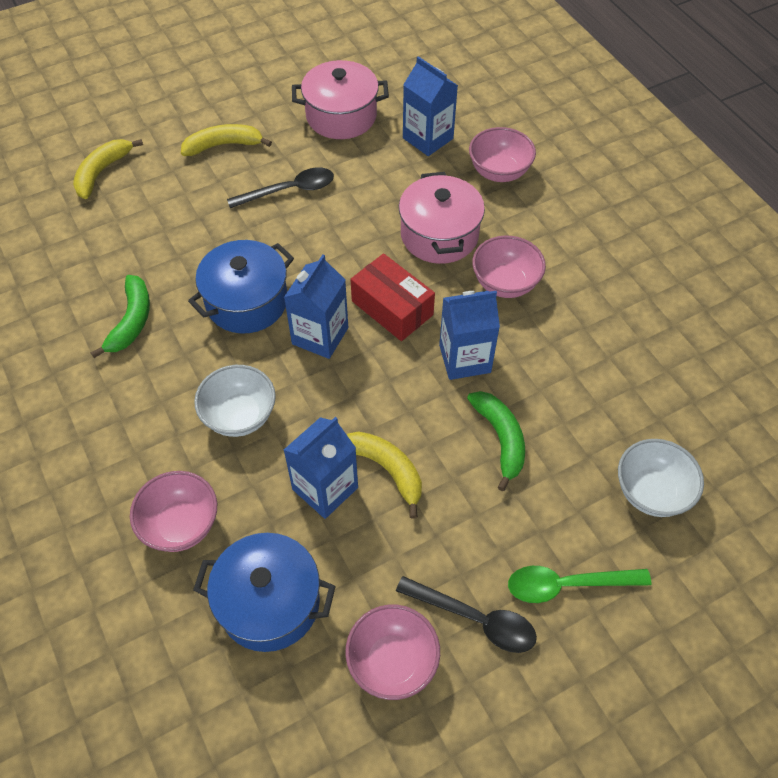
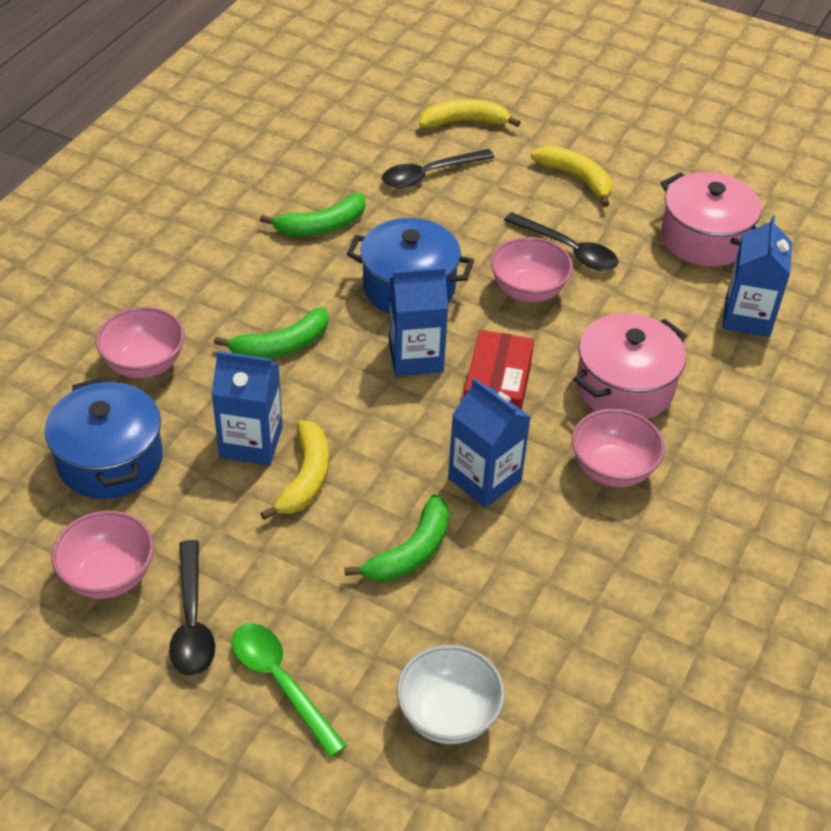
camera: 55 degrees right, 10 degrees down
white bowl [194,365,276,437] -> green banana [214,307,328,359]
pink bowl [469,127,536,182] -> pink bowl moved to [491,237,573,303]
none -> black spoon [382,149,495,188]

